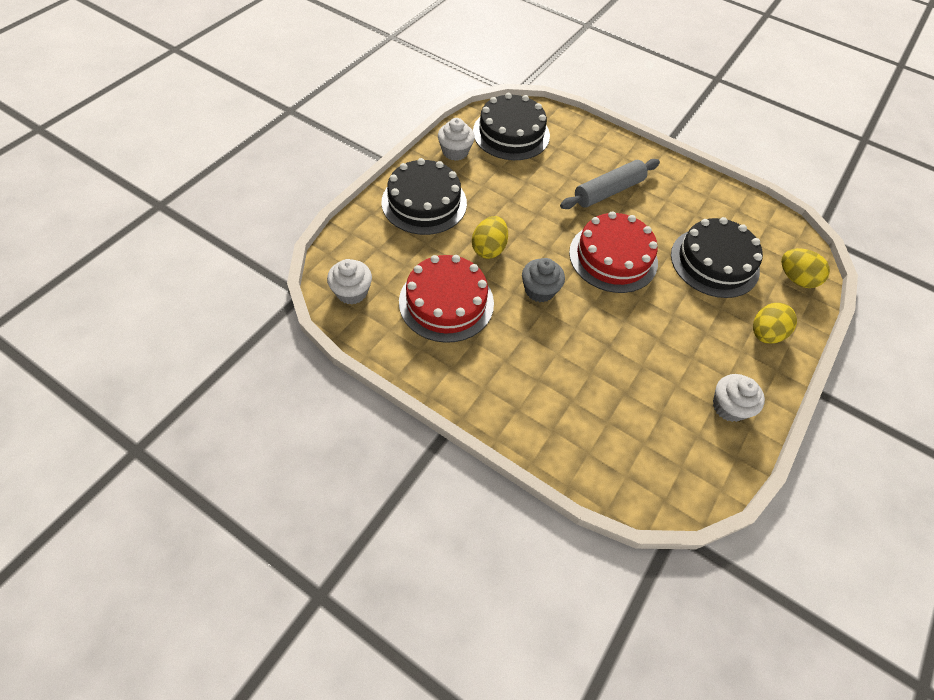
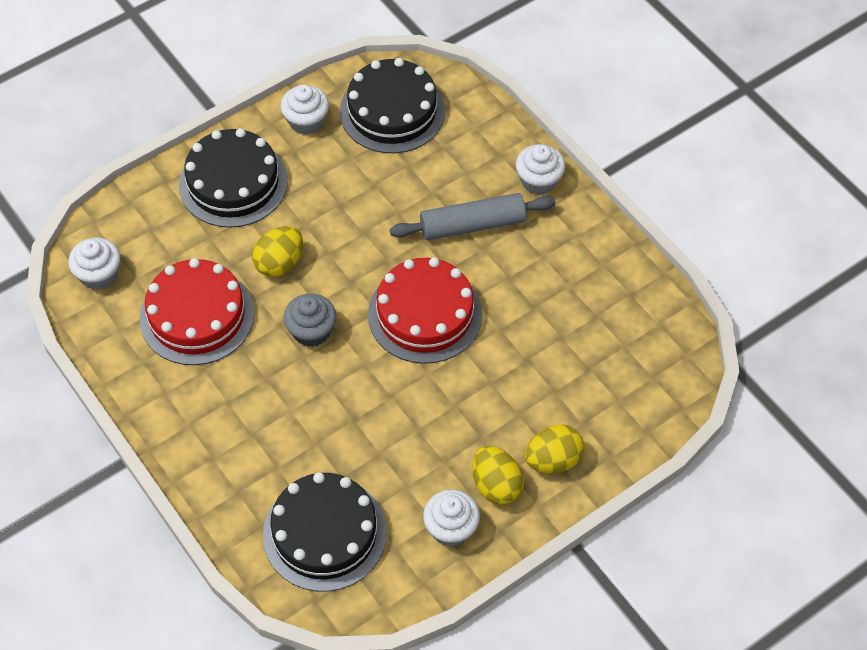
camera: 25 degrees right, 0 degrees up
black cake [671,217,763,298] -> black cake moved to [263,472,387,592]
yellow egg [781,248,830,288] -> yellow egg moved to [472,446,524,505]
none -> white cupcake [516,144,565,195]

